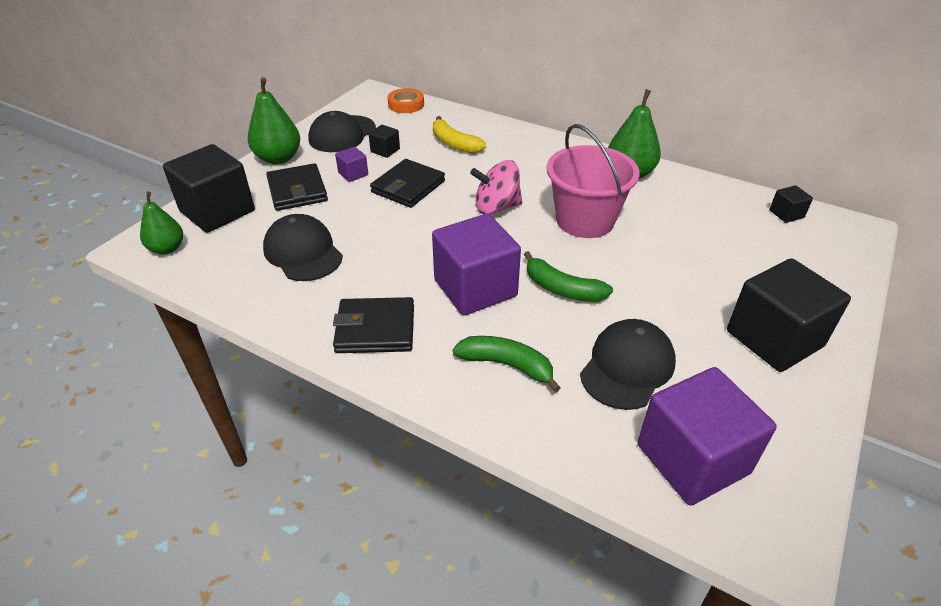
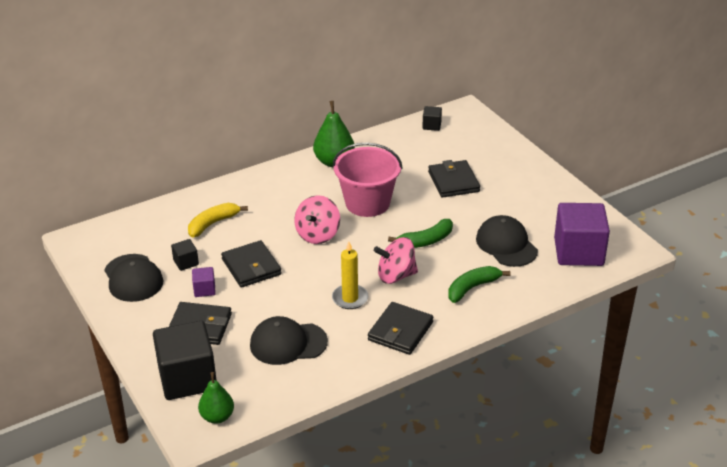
camera: 60 degrees left, 5 degrees down
green pear [248,77,300,164] -> none
orange tape [387,88,424,113] -> none
purple cube [432,214,521,316] -> pink spinning top [374,237,418,284]
yellow banana [433,116,486,153] -> yellow banana turned 150 degrees clockwise [188,203,248,238]
black cube [727,258,851,372] -> none
none -> yellow candle [332,242,368,309]
none -> black wallet [428,160,480,198]

